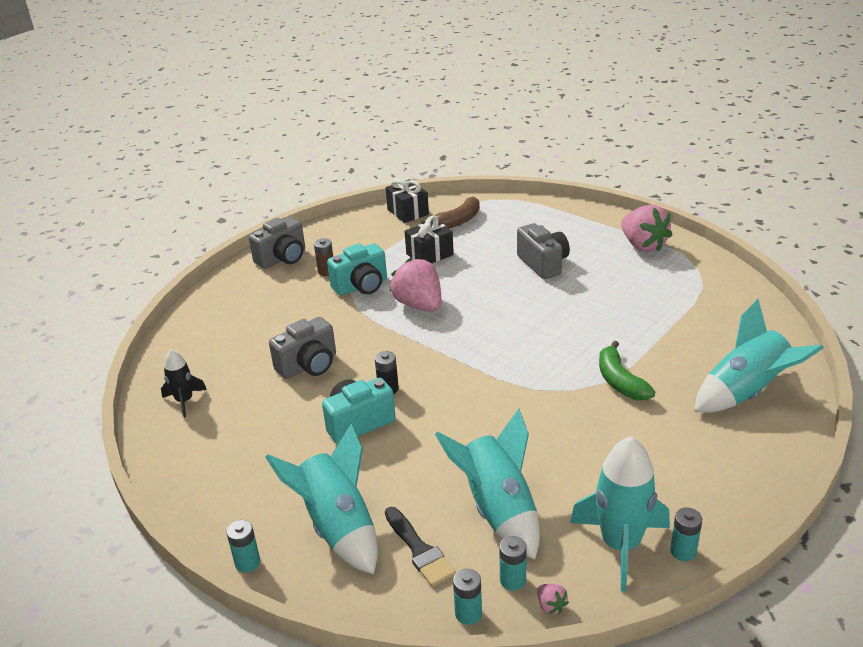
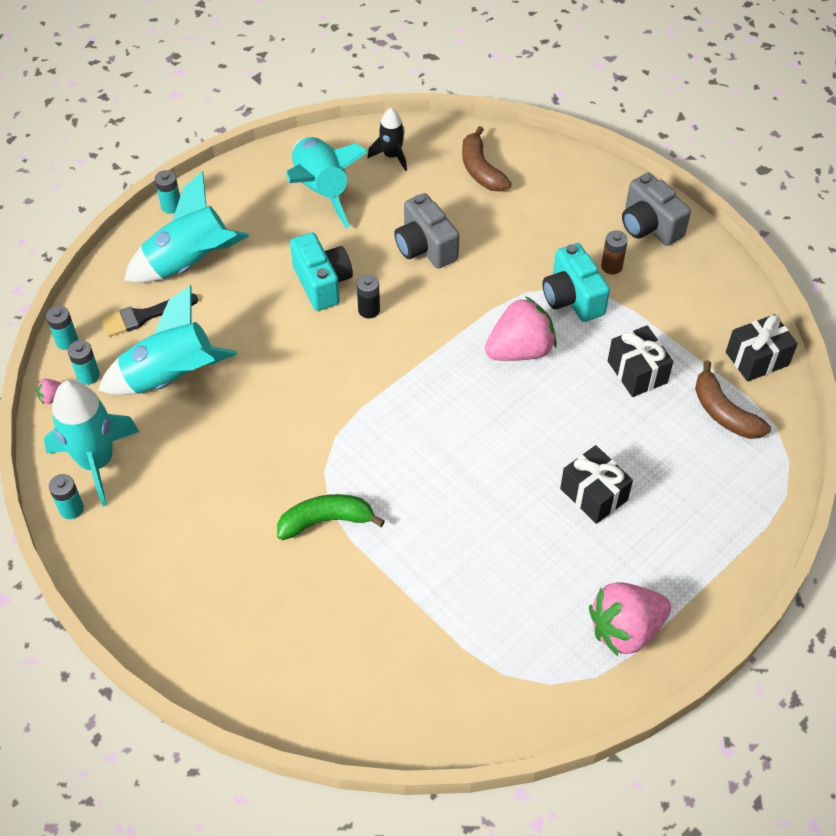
camera: 95 degrees right, 20 degrees up
grey camera [517,223,570,279] -> black gift [560,445,633,524]
turquoise rocket [695,299,824,413] -> turquoise rocket moved to [286,137,368,228]
none -> brown banana [462,126,512,192]

